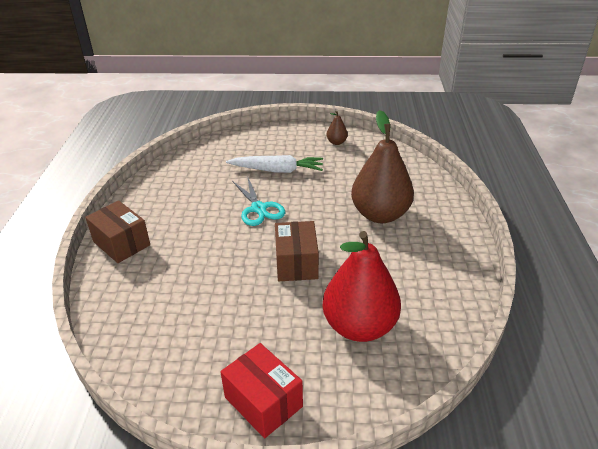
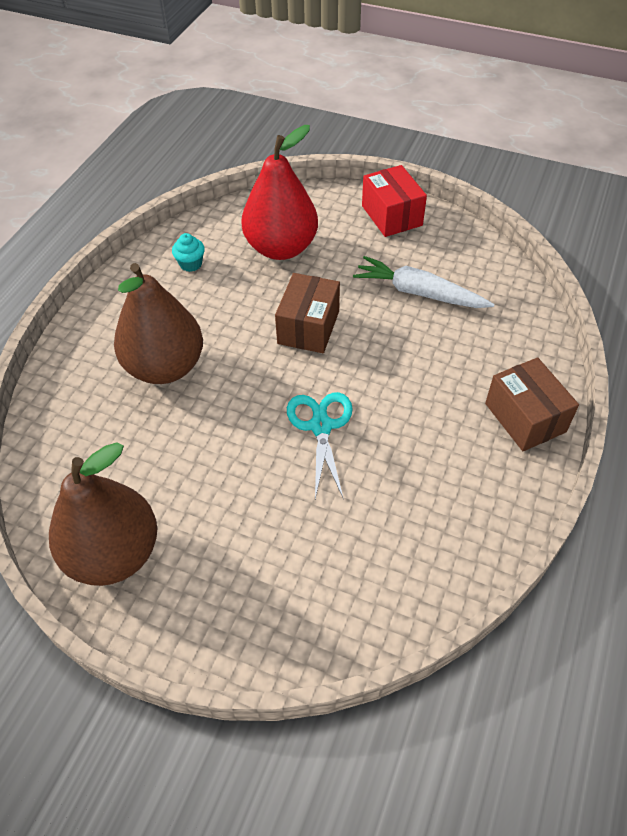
camera: 160 degrees left, 15 degrees up
white carrot [226,155,323,173] -> white carrot moved to [353,256,495,308]
brown pear [327,111,348,145] -> brown pear [49,442,157,586], size x2.38
none -> turquoise cupcake [172,233,205,272]

